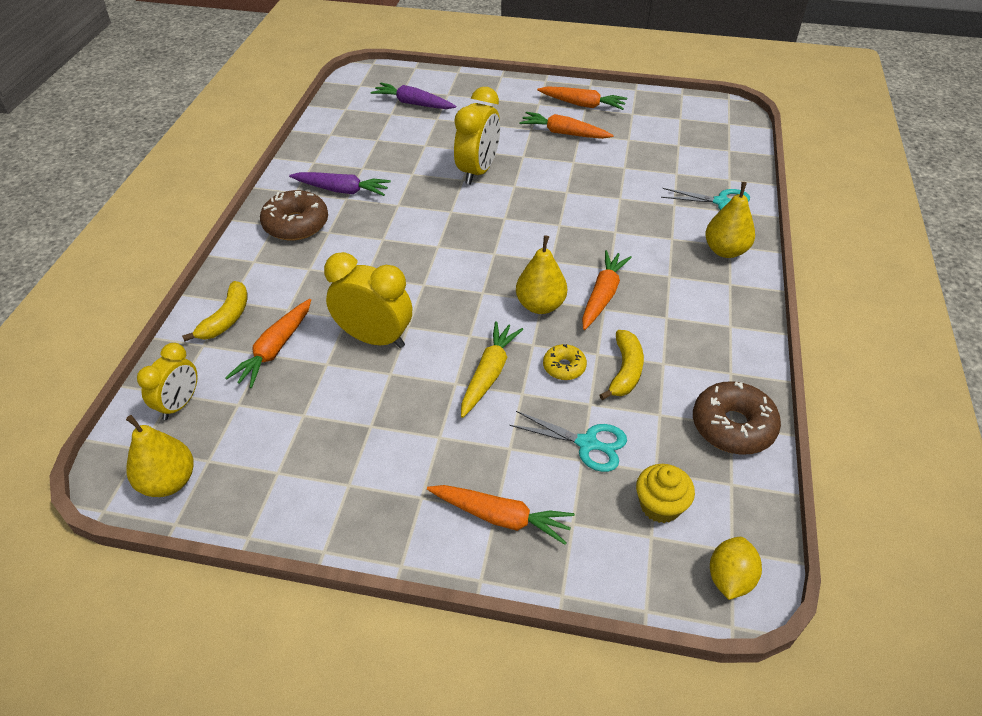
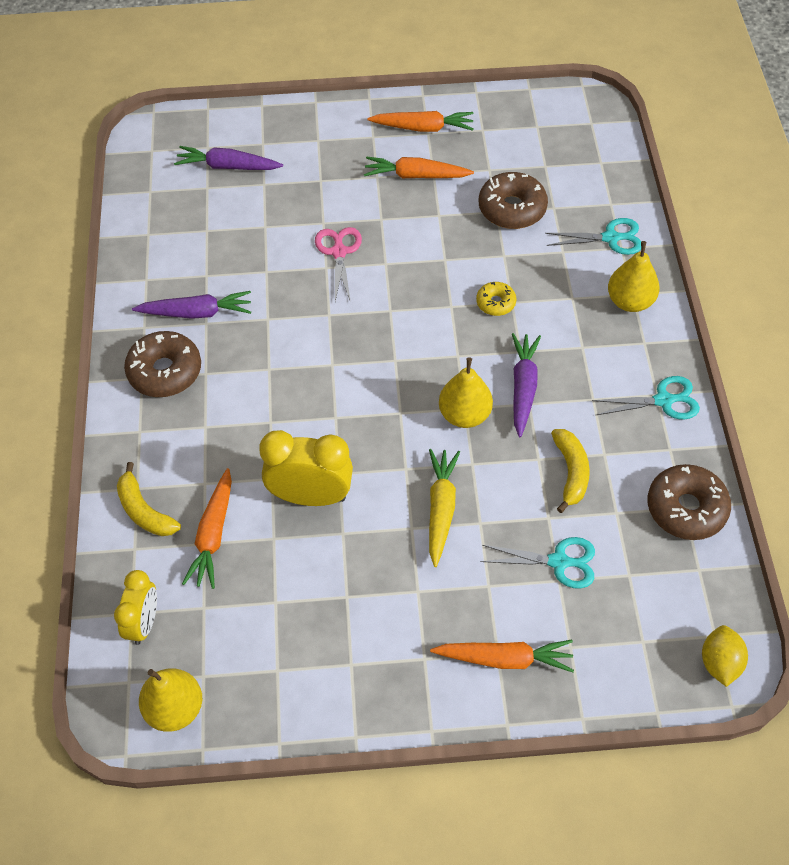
camera: 15 degrees left, 10 degrees up
yellow banana [182,281,247,342] -> yellow banana turned 135 degrees clockwise [117,462,181,536]
yellow clock [454,87,500,185] -> pink scissors [315,227,362,302]
yellow donut [543,344,587,380] -> yellow donut moved to [476,282,516,316]
orange carrot [582,250,632,330] -> purple carrot [512,333,541,437]
yellow cupcake [636,464,695,523] -> none
none -> brown donut [479,172,548,229]
none -> turquoise scissors [592,376,700,420]

